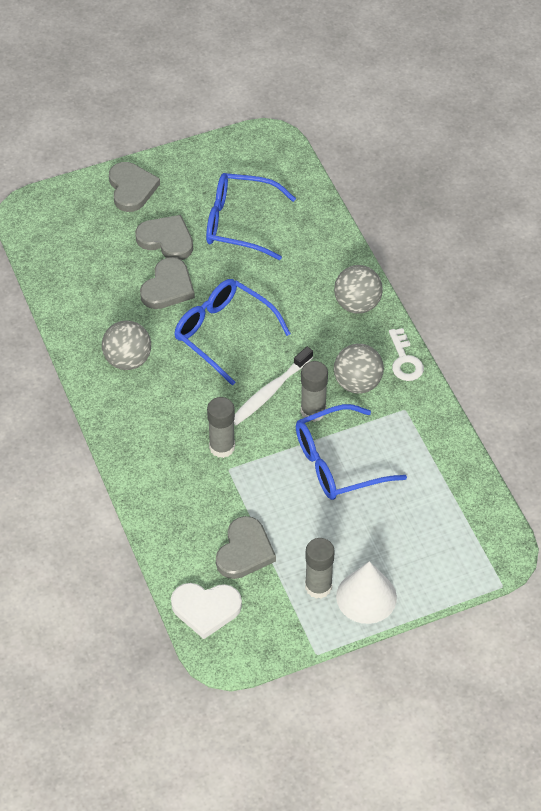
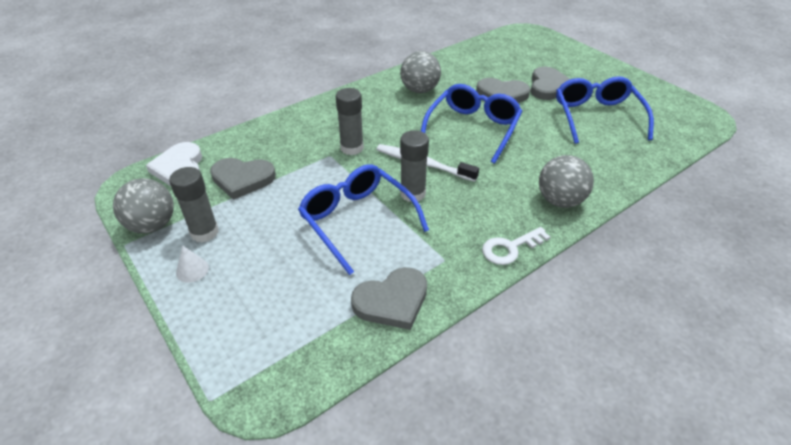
camera: 75 degrees right, 10 degrees down
grey heart [109,162,160,212] -> grey heart moved to [351,267,427,330]
grey ball [334,344,384,394] -> grey ball moved to [113,178,174,233]
white cone [336,561,397,624] -> white cone [176,245,209,283], size x0.49

